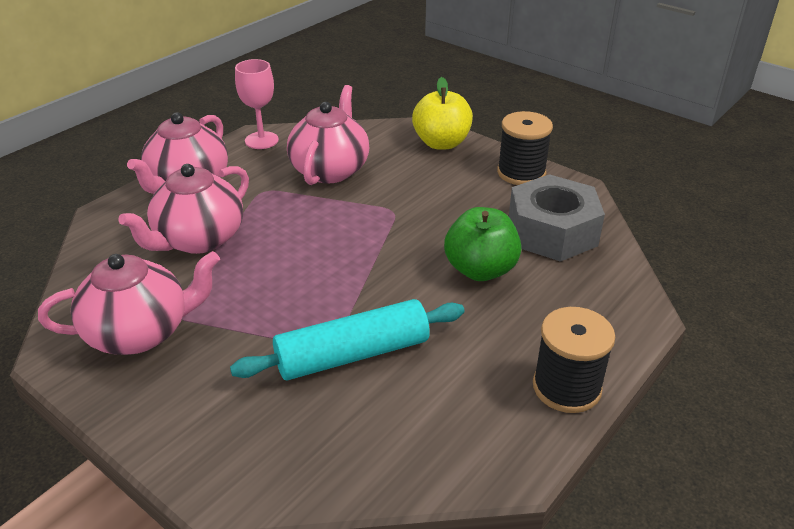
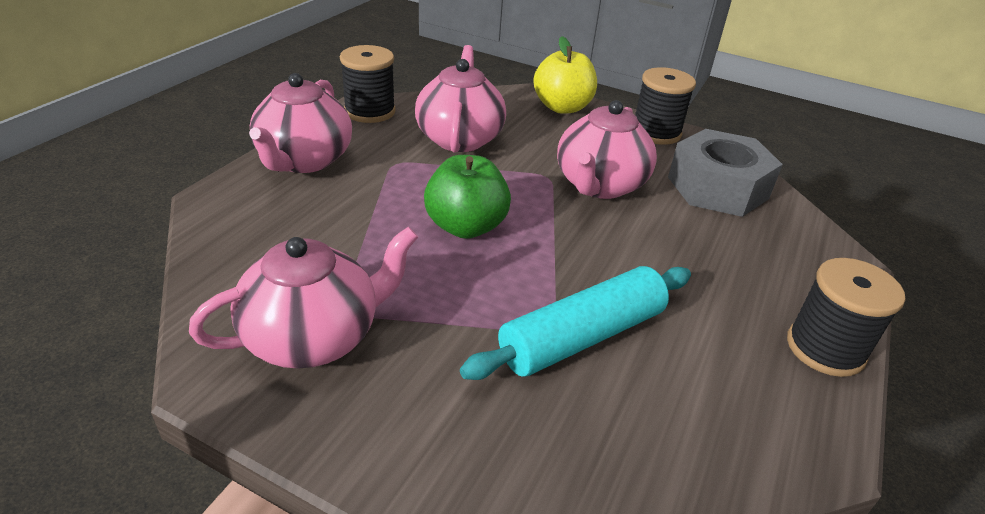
camera: 15 degrees left, 0 degrees up
pink teapot [118,164,249,254] -> pink teapot moved to [557,100,657,199]
pink goblet [235,59,279,149] -> black spool [340,45,396,123]
green apple [444,207,521,281] -> green apple moved to [424,155,511,239]

